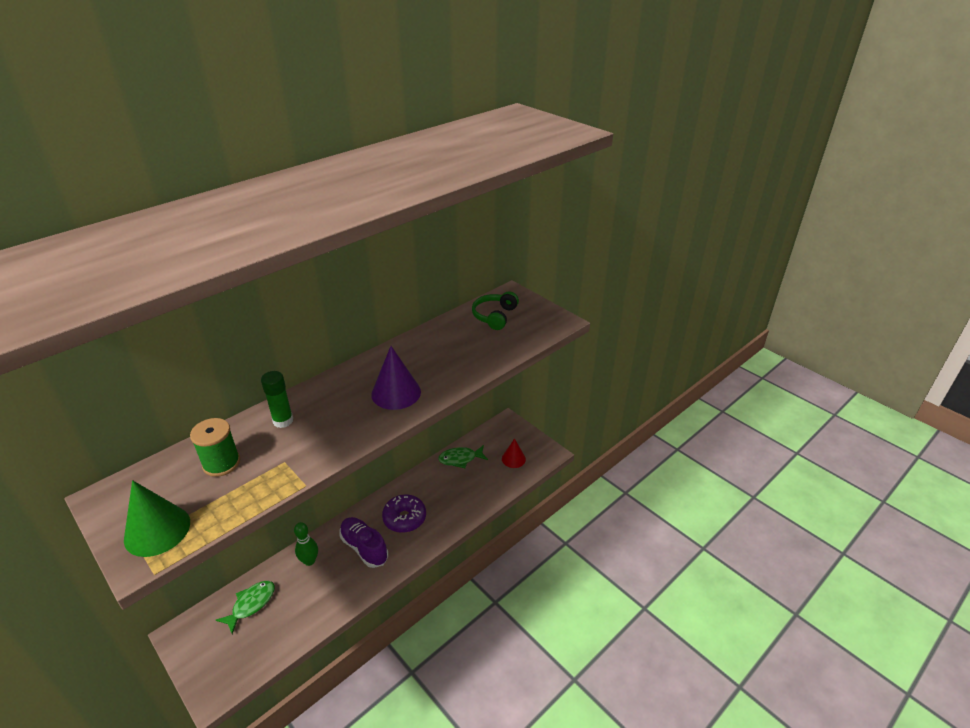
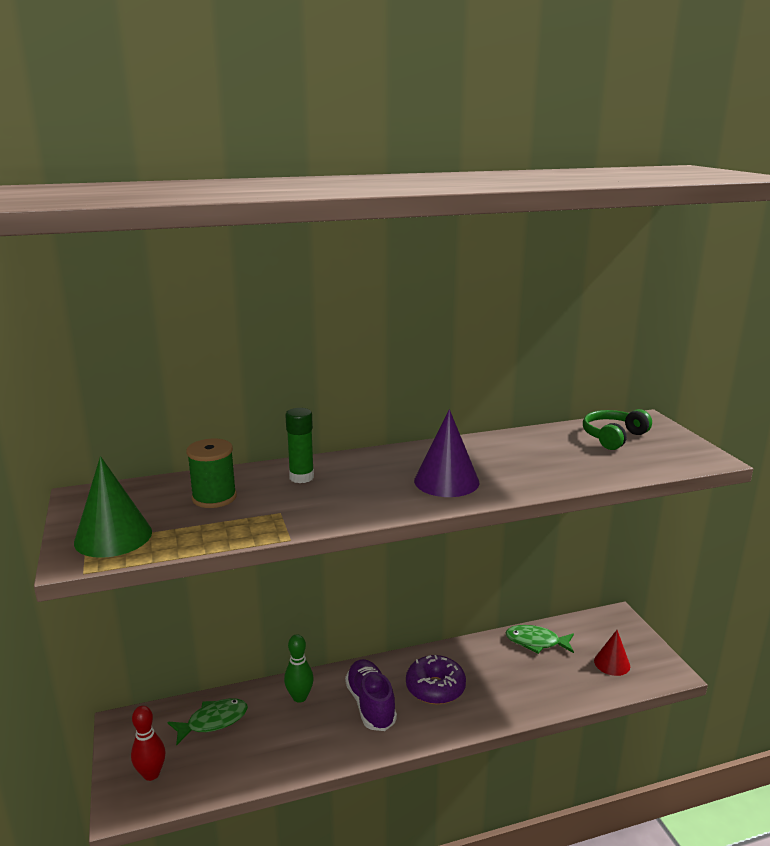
camera: 25 degrees right, 15 degrees down
none -> red bowling pin [131,706,166,781]

